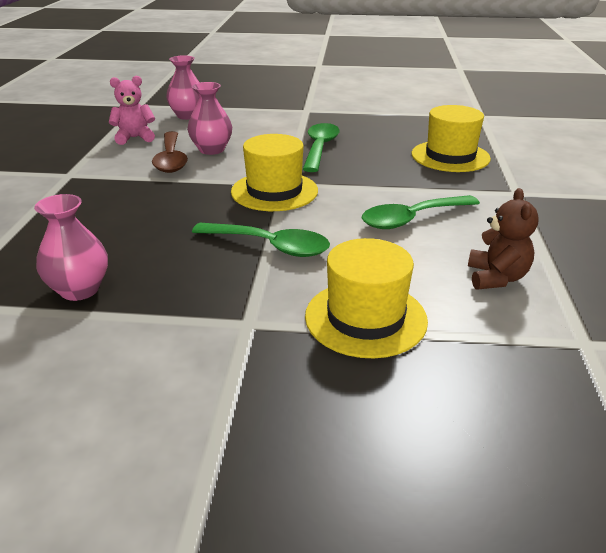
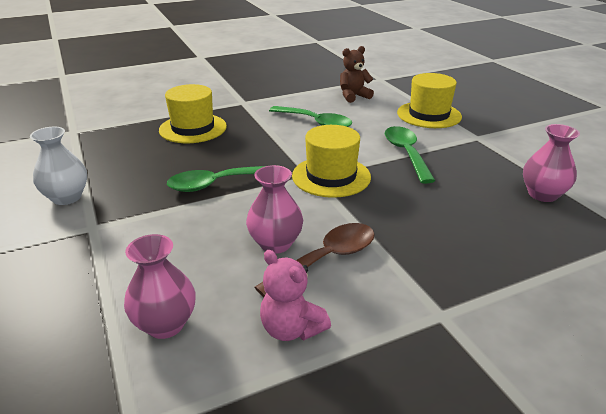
camera: 120 degrees left, 0 degrees up
none -> white vase [30,127,87,205]

